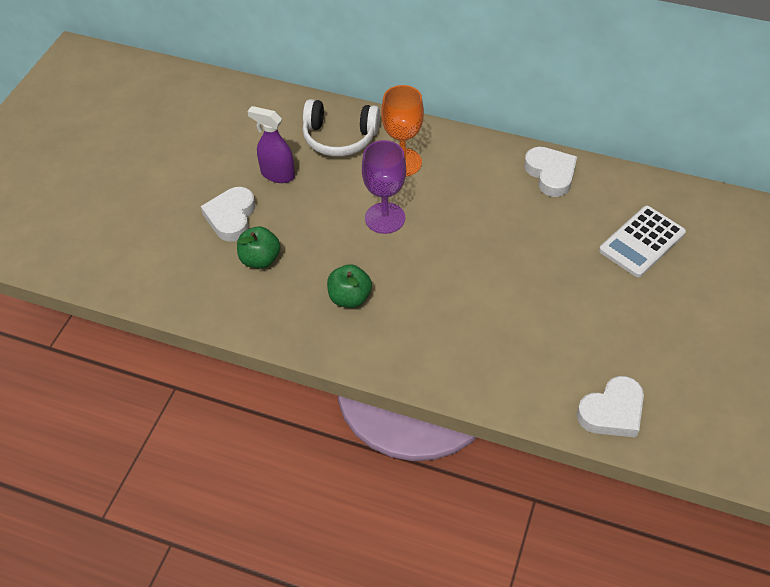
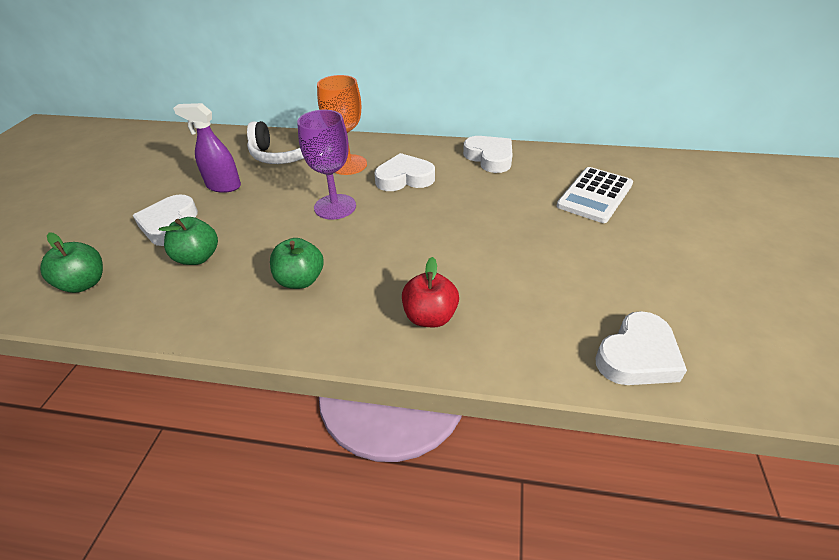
camera: 10 degrees left, 10 degrees down
none -> green apple [40,233,103,293]
none -> white heart [374,153,435,191]
none -> red apple [402,257,459,328]

